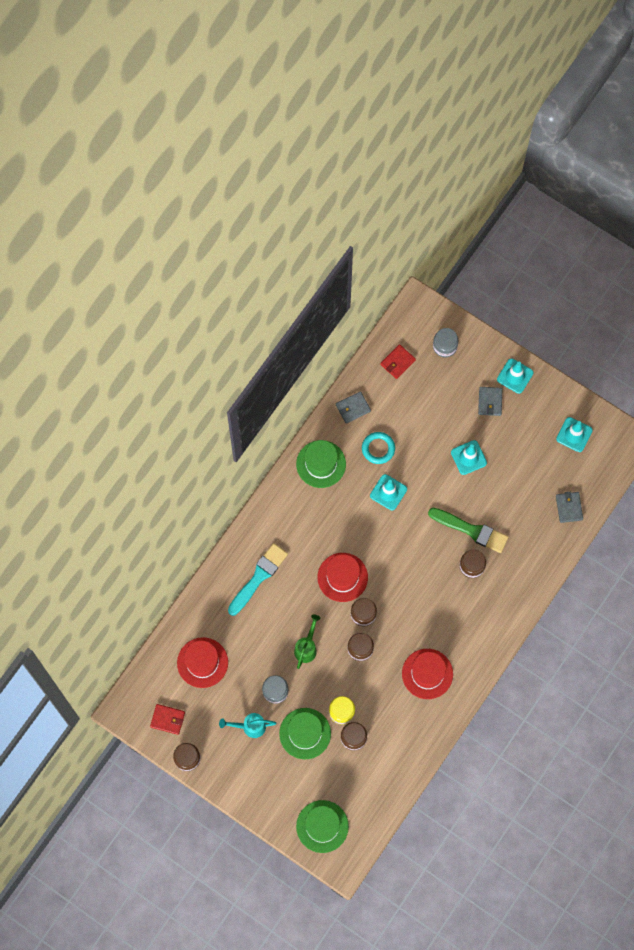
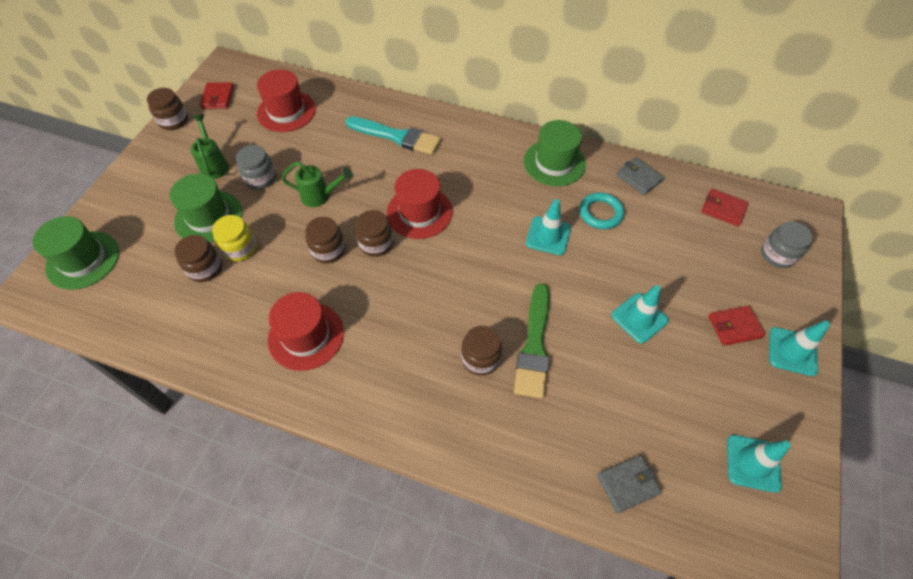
camera: 75 degrees right, 15 degrees down
turquoise watering can [219,713,276,738] -> green watering can [191,114,229,179]
grey wallet [478,387,502,416] -> red wallet [708,306,765,346]

